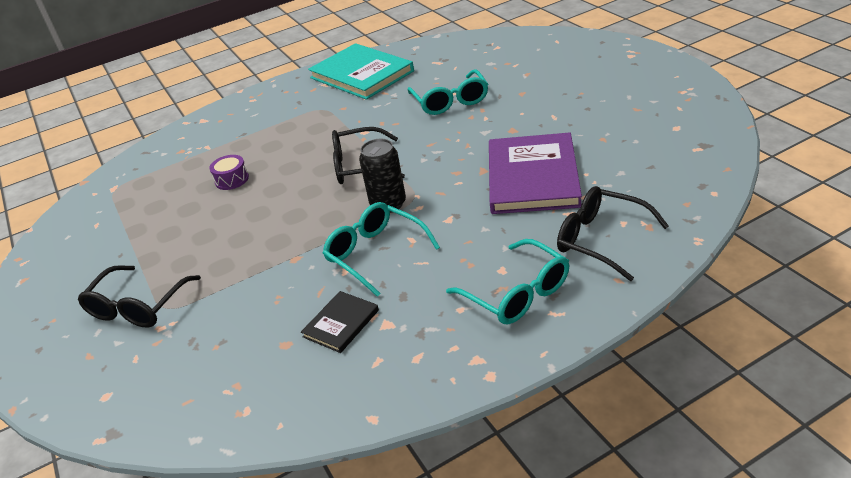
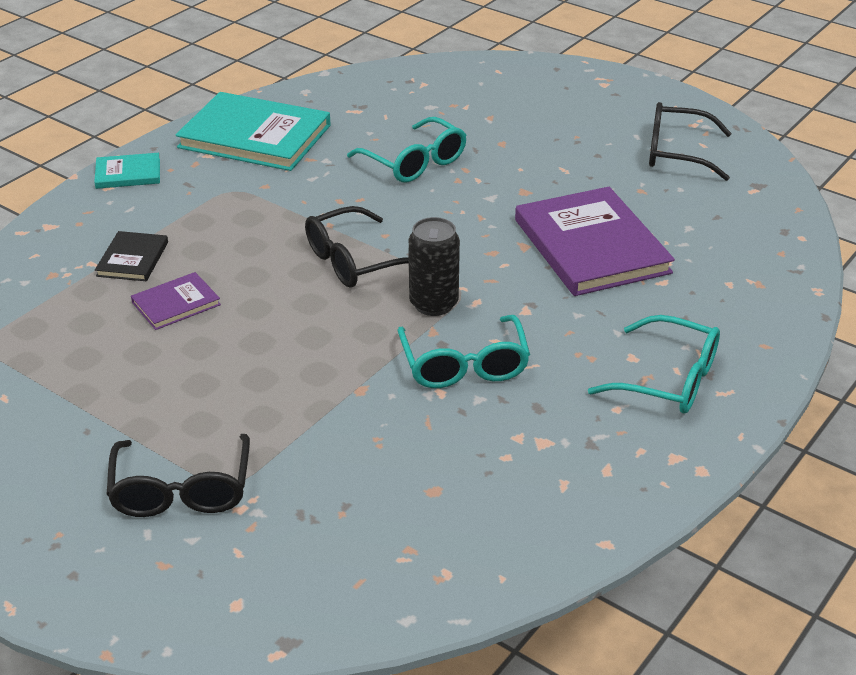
camera: 30 degrees left, 0 degrees up
purple drum [209,155,249,190] -> purple book [131,272,221,330]
black book [301,291,379,353] -> black book moved to [95,231,168,281]
turquoise glasses [323,202,440,297] -> turquoise glasses turned 120 degrees counterclockwise [398,315,530,388]
black glasses [557,186,669,281] -> black glasses moved to [649,102,732,181]
none -> turquoise book [94,153,160,189]

